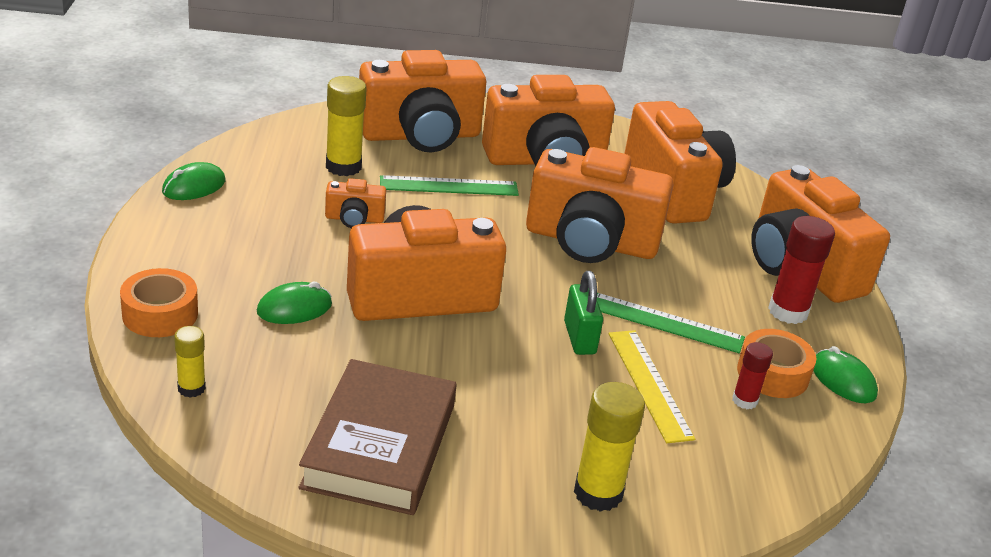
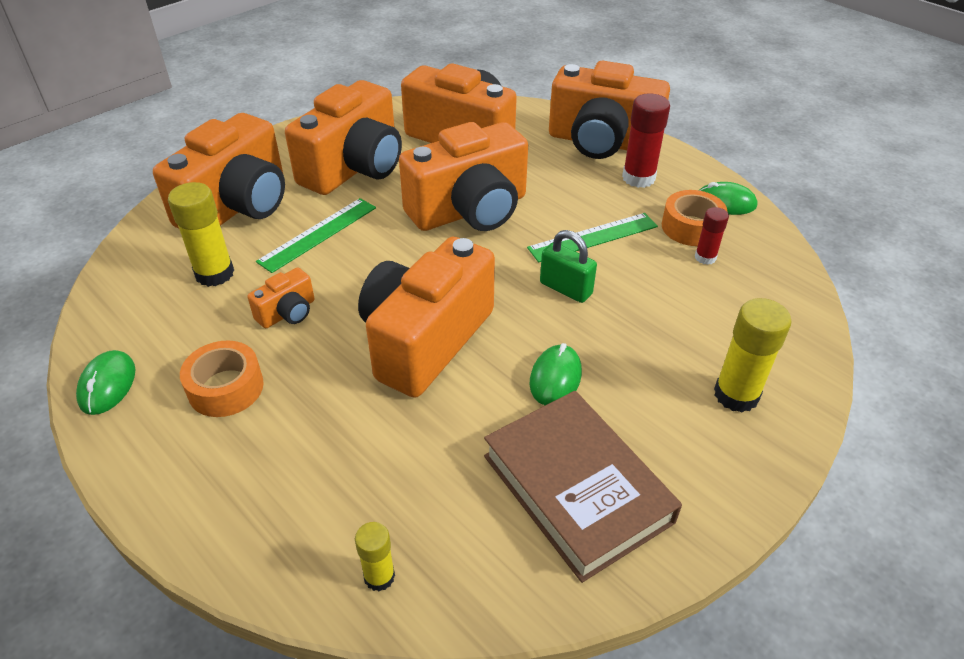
camera: 40 degrees left, 10 degrees up
orange tape [120,268,198,337] -> orange tape moved to [180,340,264,417]
green mouse [257,282,332,324] -> green mouse moved to [530,343,582,405]
yellow ruler [609,330,695,443] -> none

